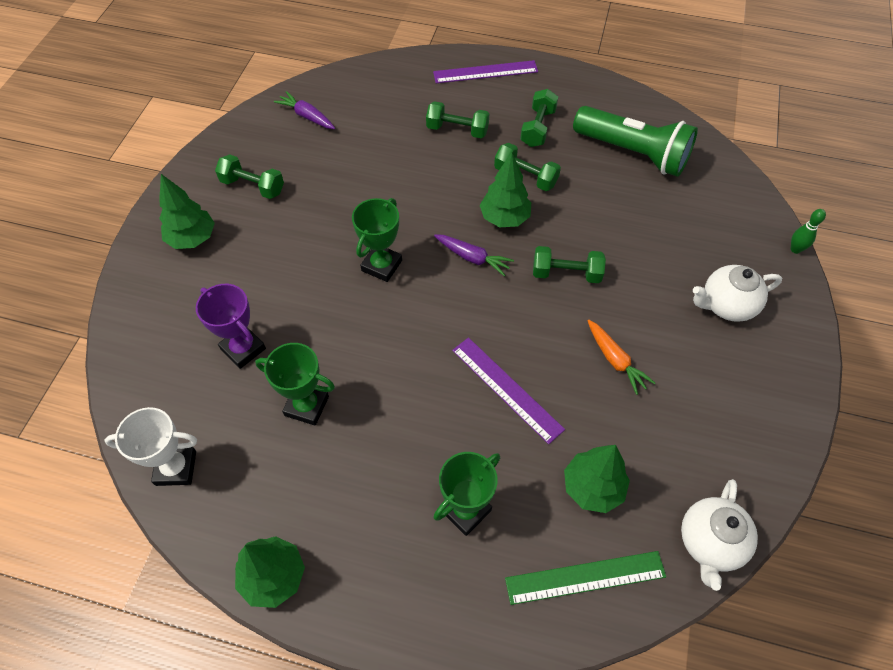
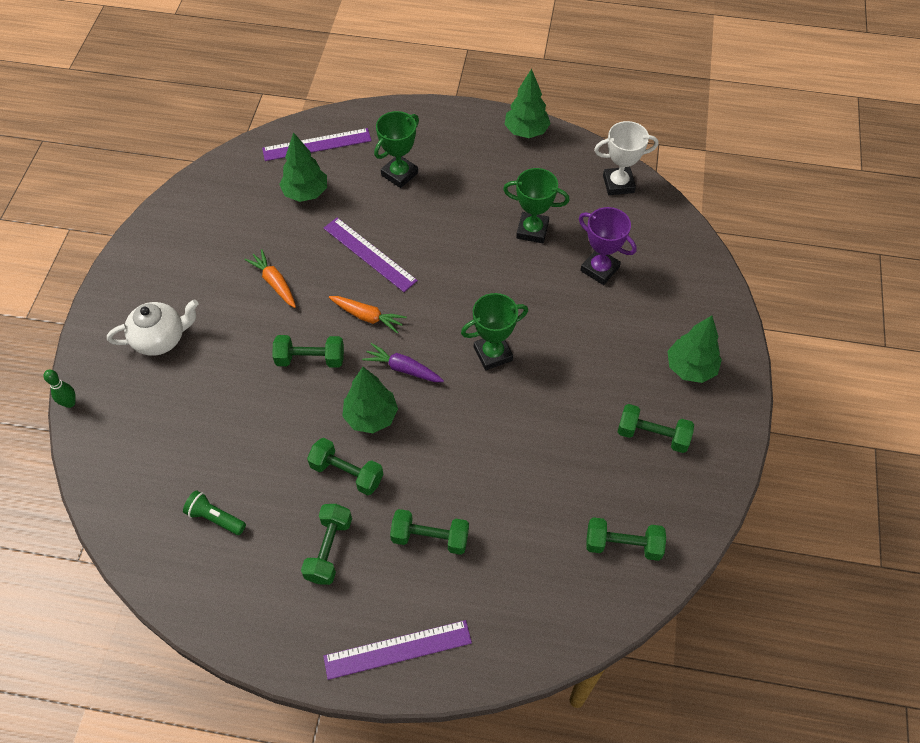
camera: 175 degrees right, 0 degrees up
purple carrot [274,91,335,129] -> green dumbbell [586,517,666,561]
green trophy [352,198,402,282] -> green trophy turned 45 degrees clockwise [461,293,528,370]
green ruler [505,551,666,605] -> purple ruler [262,128,371,161]
green flashlight [573,106,698,177] -> green flashlight [183,490,246,535], size x0.44
white teapot [681,479,758,591] -> none
none -> orange carrot [329,296,407,334]

